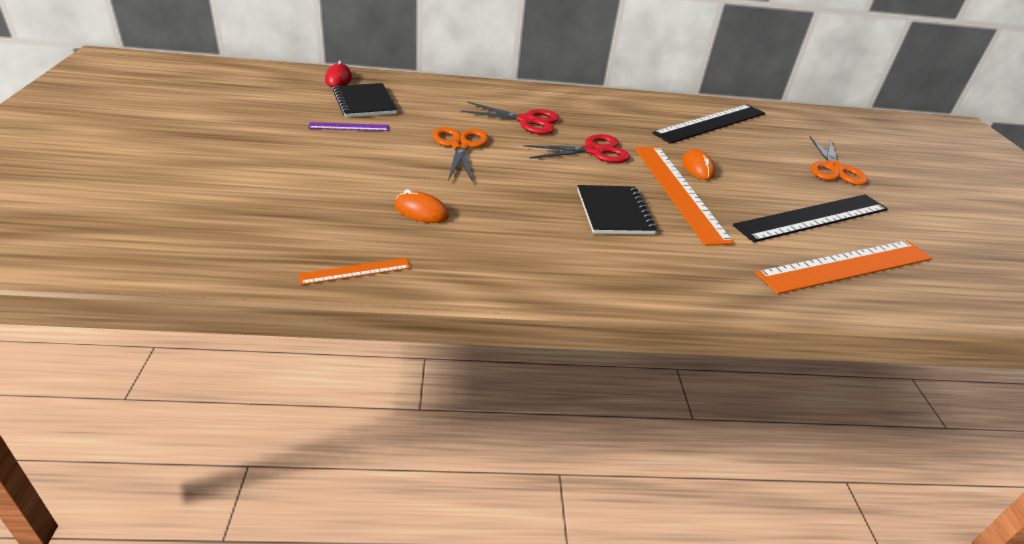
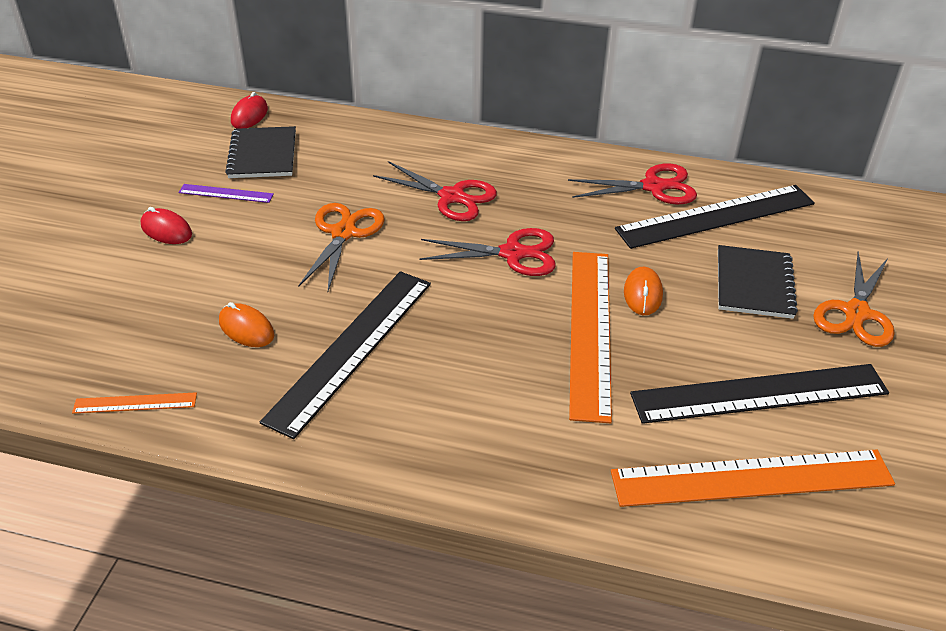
camera: 20 degrees right, 5 degrees up
black notebook [577,185,657,235] -> black notebook moved to [718,245,798,319]
none -> red mouse [141,207,192,244]
none -> black ruler [260,271,431,439]
none -> red scissors [568,163,697,205]

